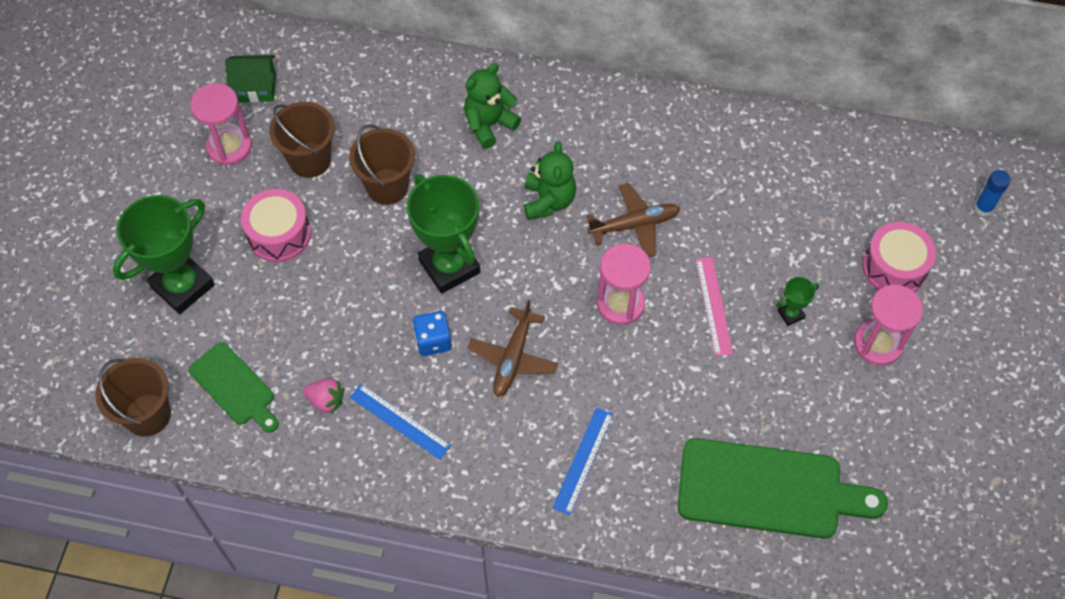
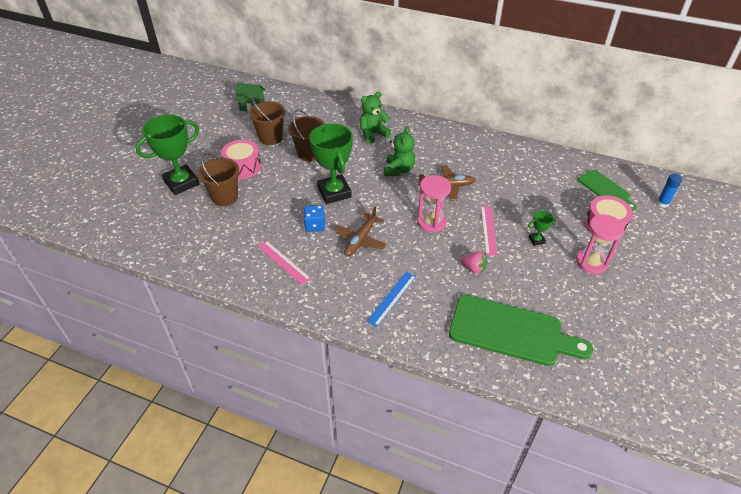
camera: 10 degrees right, 15 degrees down
brown bucket [95,358,171,437] -> brown bucket moved to [198,153,239,206]
green cutting board [189,342,279,433] -> green cutting board moved to [578,170,637,211]
pink hourglass [190,83,252,166] -> none
pink strawberry [303,378,344,414] -> pink strawberry moved to [461,252,487,274]
blue ruler [350,384,451,460] -> pink ruler [258,240,311,285]

